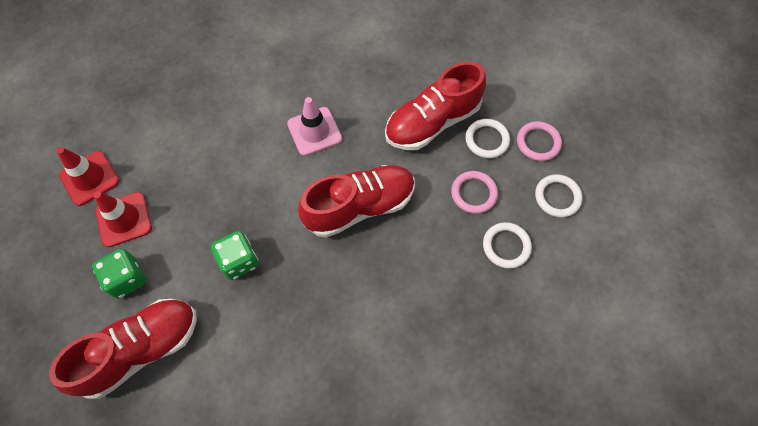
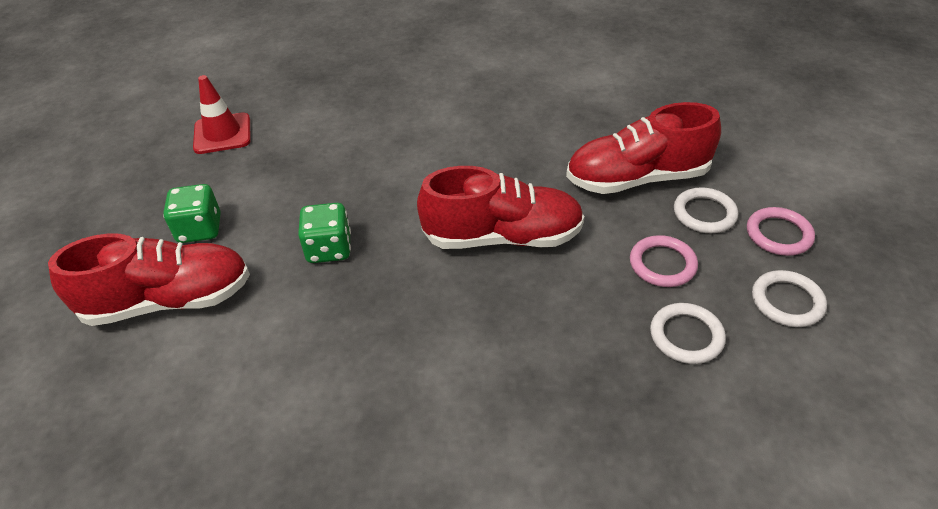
camera: 25 degrees right, 20 degrees down
red traffic cone [93,191,152,247] -> none
pink traffic cone [287,97,342,156] -> none

